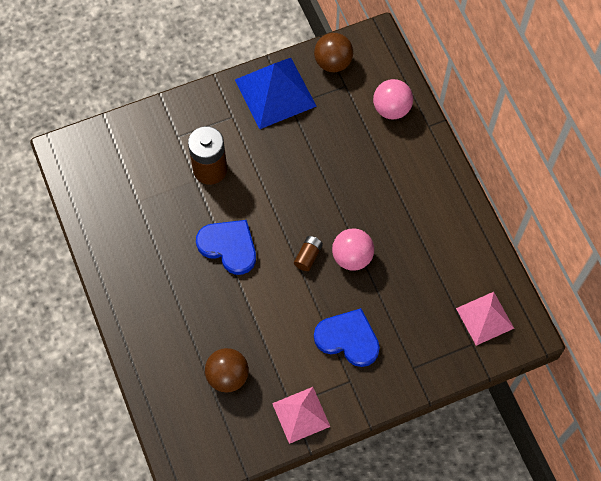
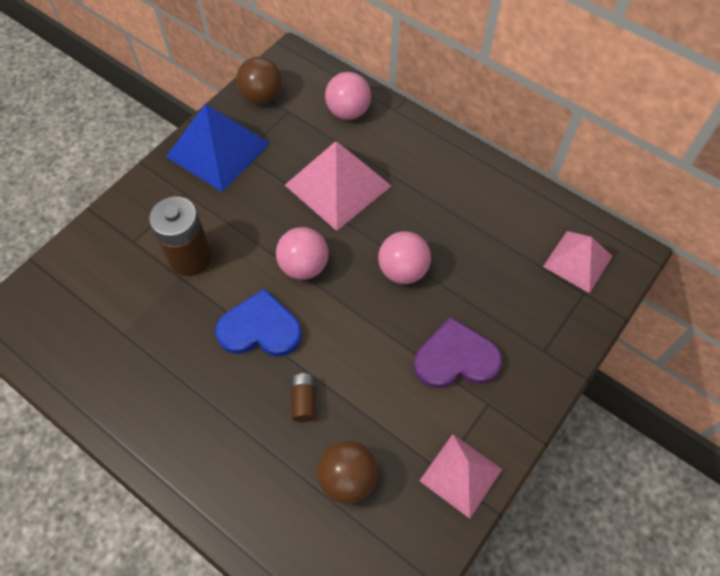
camera: 30 degrees left, 5 degrees down
brown battery [294,236,323,271] -> brown battery moved to [290,373,316,422]
blue heart [314,308,380,367] -> purple heart [414,317,502,388]
none -> pink ball [276,227,328,280]
none -> pink pyramid [285,141,391,231]

